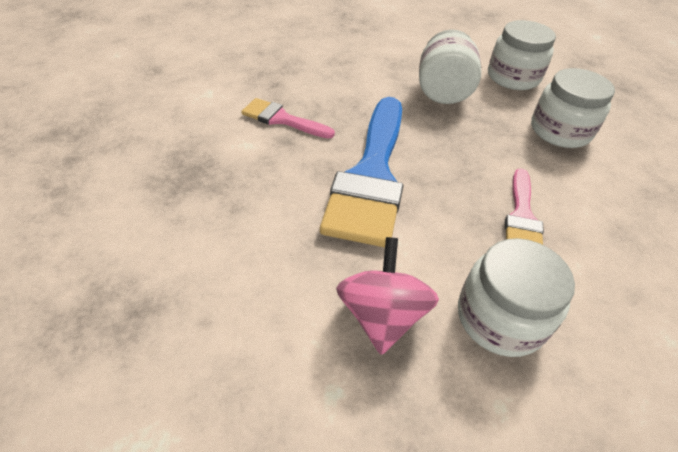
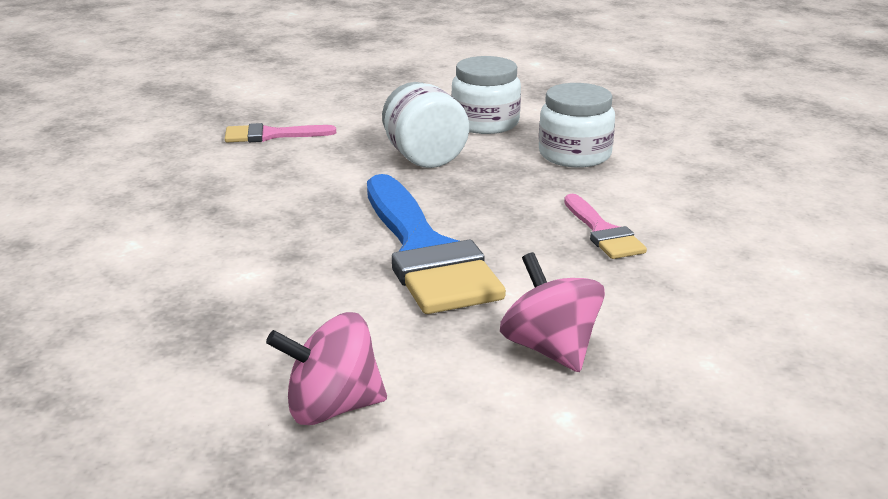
camera: 30 degrees left, 20 degrees down
pink brush [241,98,335,138] -> pink brush moved to [225,123,336,142]
white jar [458,238,575,357] -> none
none -> pink spinning top [266,312,387,425]

